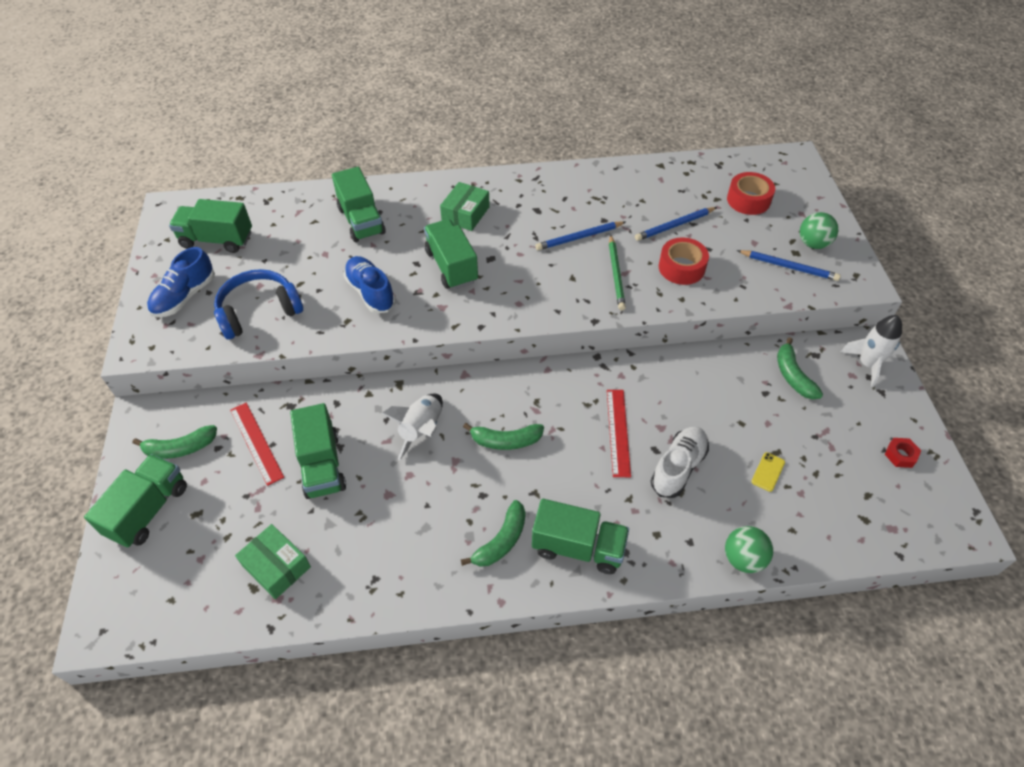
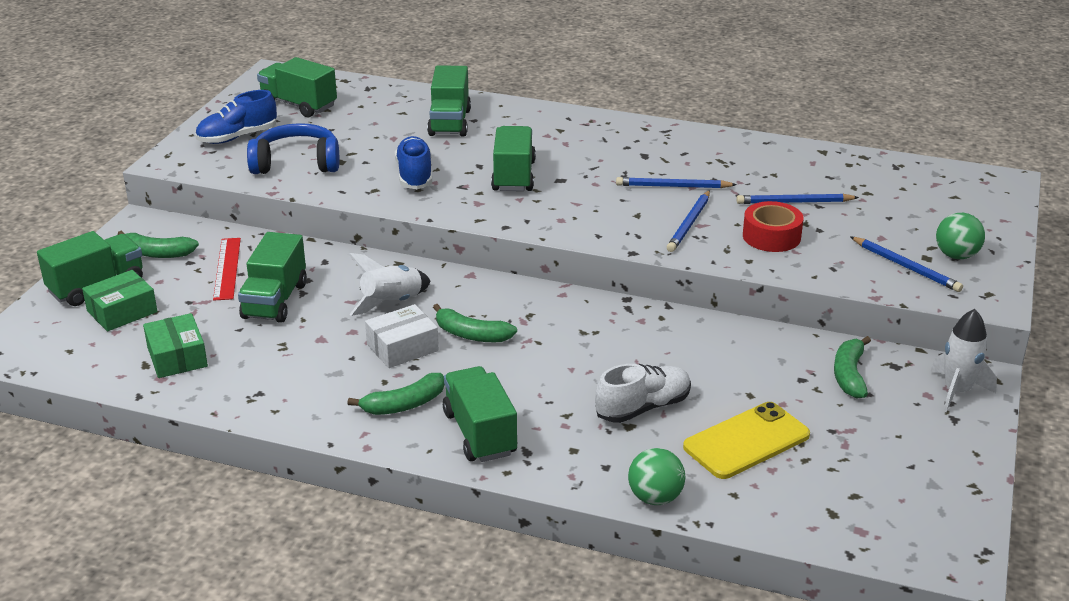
camera: 25 degrees right, 20 degrees down
green box [440,182,490,231] -> green box moved to [82,270,158,331]
green truck [532,499,629,574] -> green truck turned 150 degrees counterclockwise [443,366,517,462]
red ruler [607,390,631,477] -> none
green pencil [609,235,626,310] -> blue pencil [667,190,710,252]
red tape [727,172,775,215] -> none
yellow phone [751,452,785,492] -> yellow phone [683,402,810,479], size x2.31
red nut [885,438,921,468] -> none
none -> white box [365,304,439,368]

